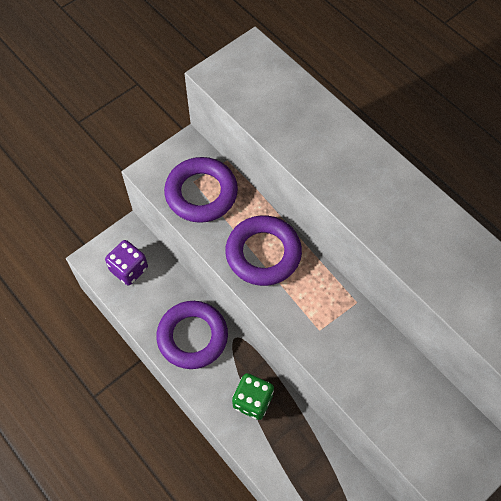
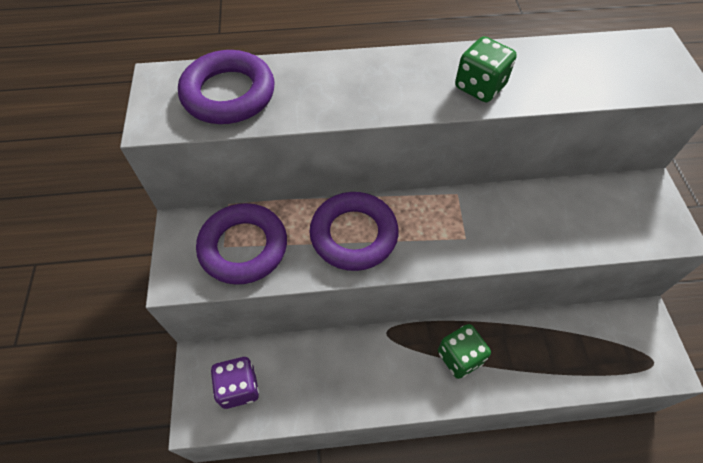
camera: 55 degrees left, 5 degrees down
purple ring [156,301,228,369] -> purple ring moved to [178,50,275,124]
none -> green dice [455,36,517,102]

